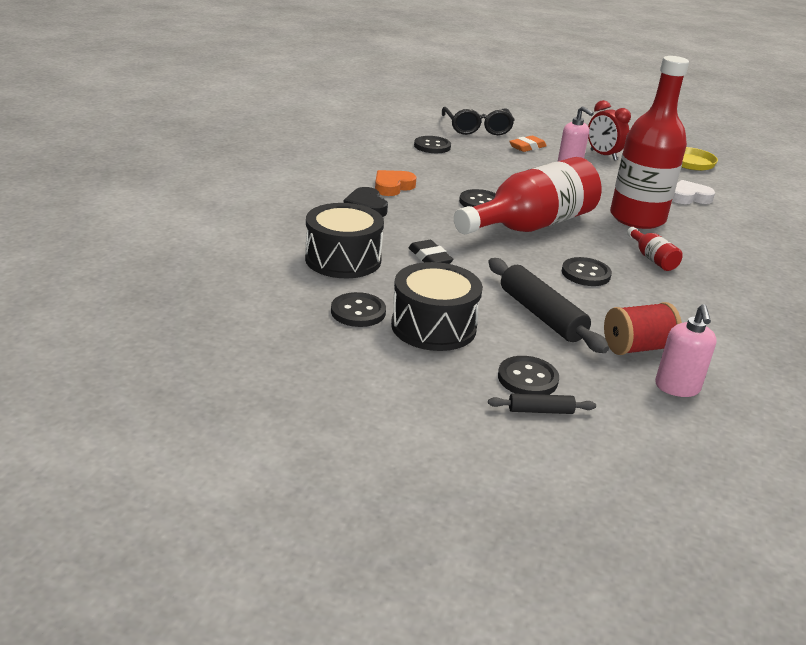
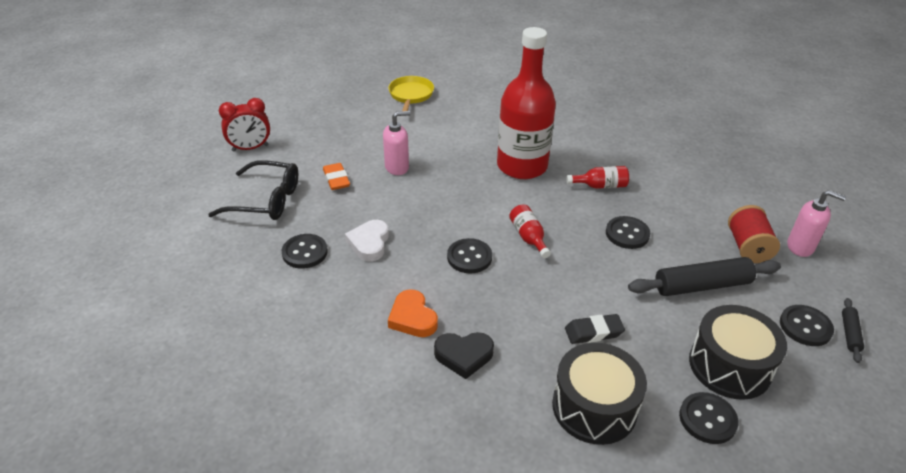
camera: 70 degrees left, 10 degrees up
red bottle [454,157,602,234] -> red bottle [509,204,551,258], size x0.40
red clock [588,100,631,160] -> red clock moved to [219,98,270,152]
white heart [672,180,715,204] -> white heart moved to [345,220,389,262]

